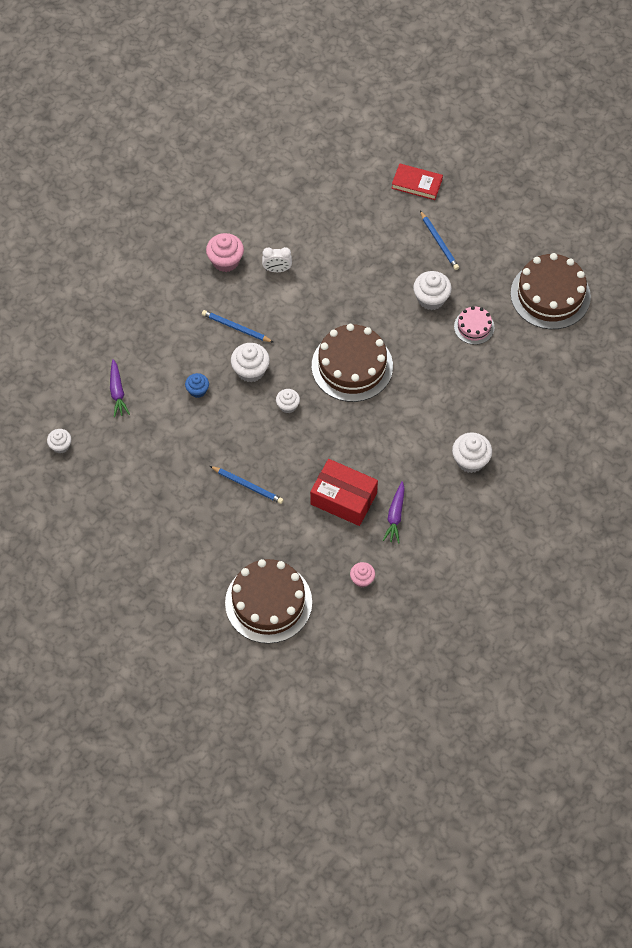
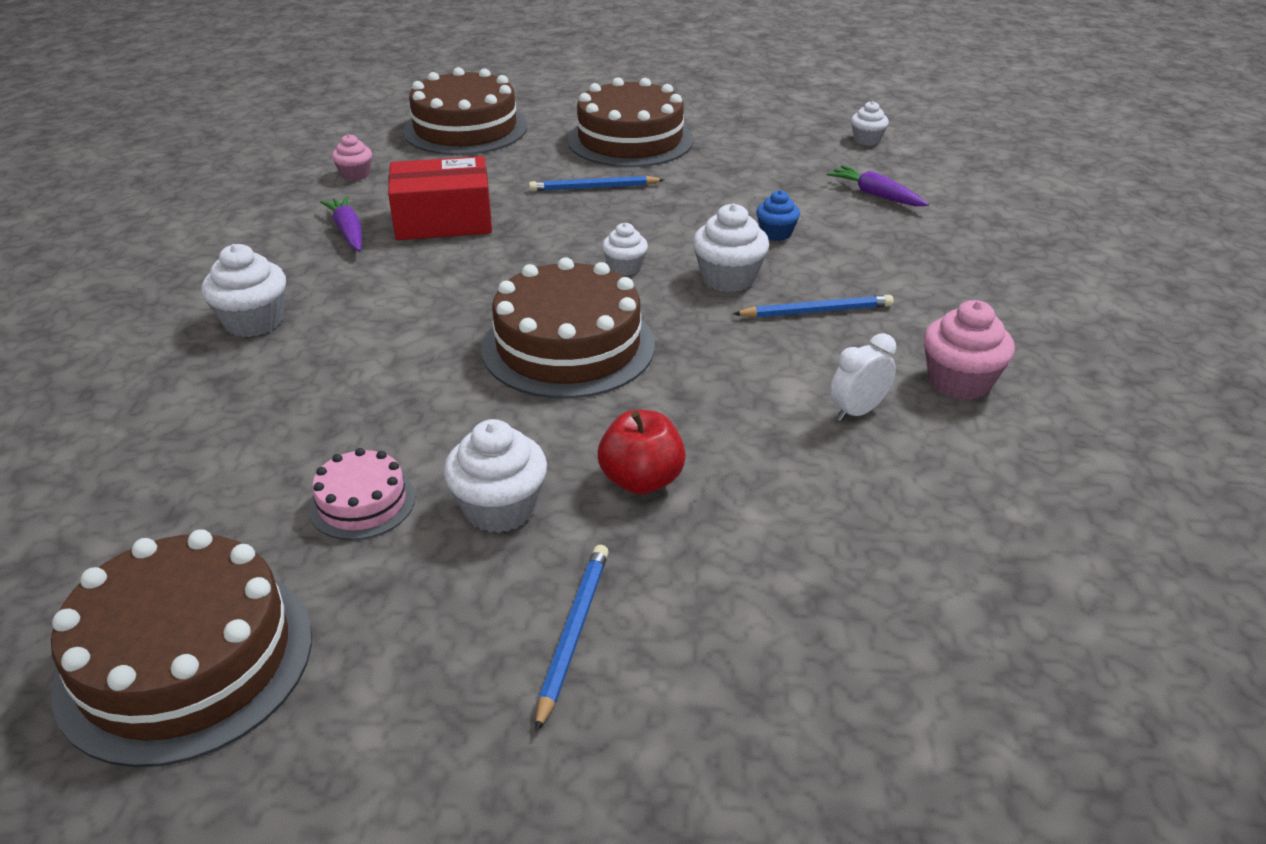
camera: 145 degrees right, 25 degrees down
red book [391,163,443,200] -> none
blue pencil [420,211,459,270] -> blue pencil turned 75 degrees clockwise [535,545,609,732]
none -> brown cake [567,77,693,167]
none -> red apple [598,410,686,495]

